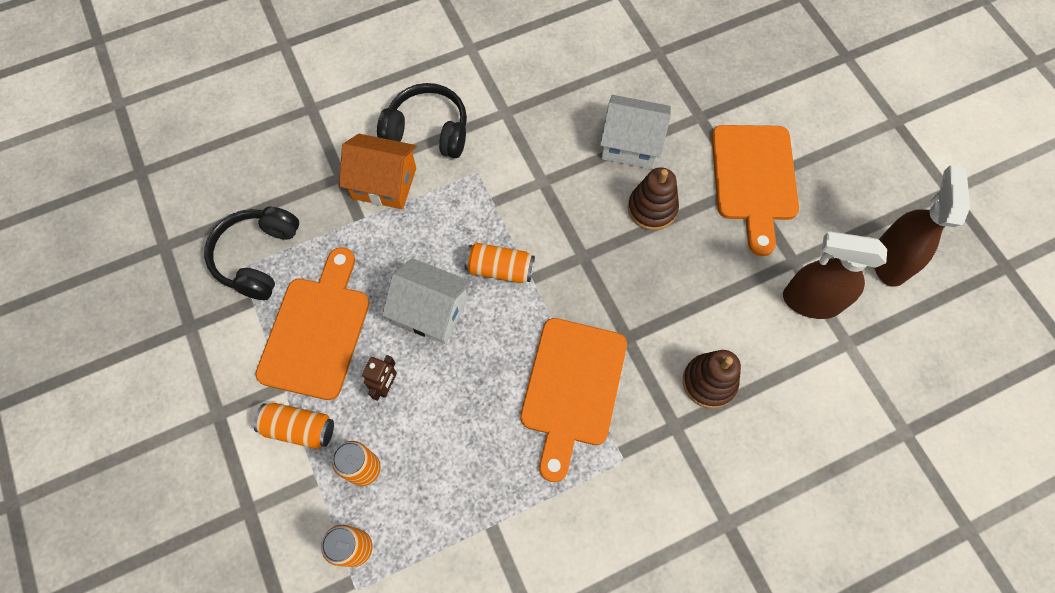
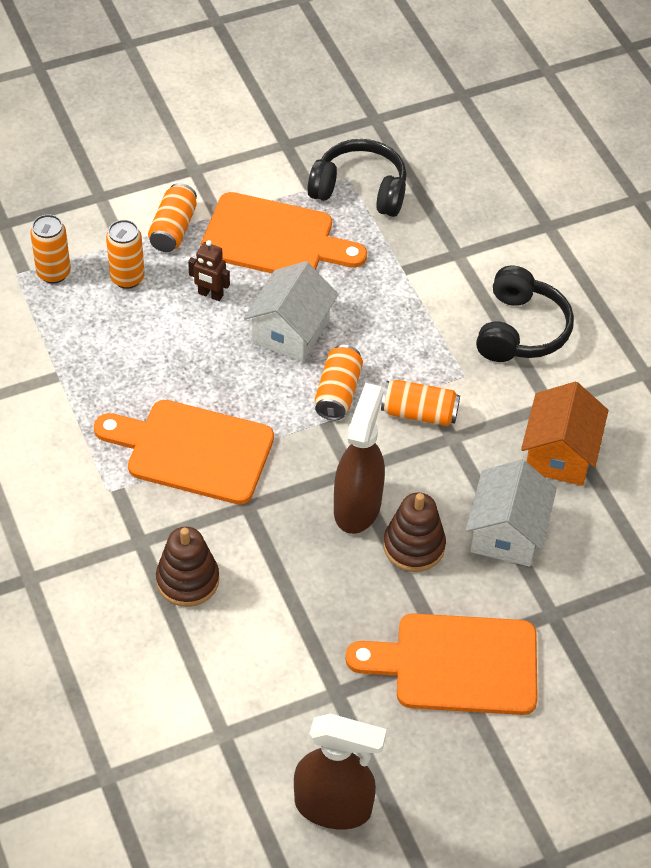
camera: 90 degrees right, 15 degrees down
orange house [339,134,417,209] -> orange house moved to [521,382,609,486]
brown spray bottle [783,231,887,319] -> brown spray bottle moved to [334,383,385,534]
none -> orange can [381,380,460,426]

